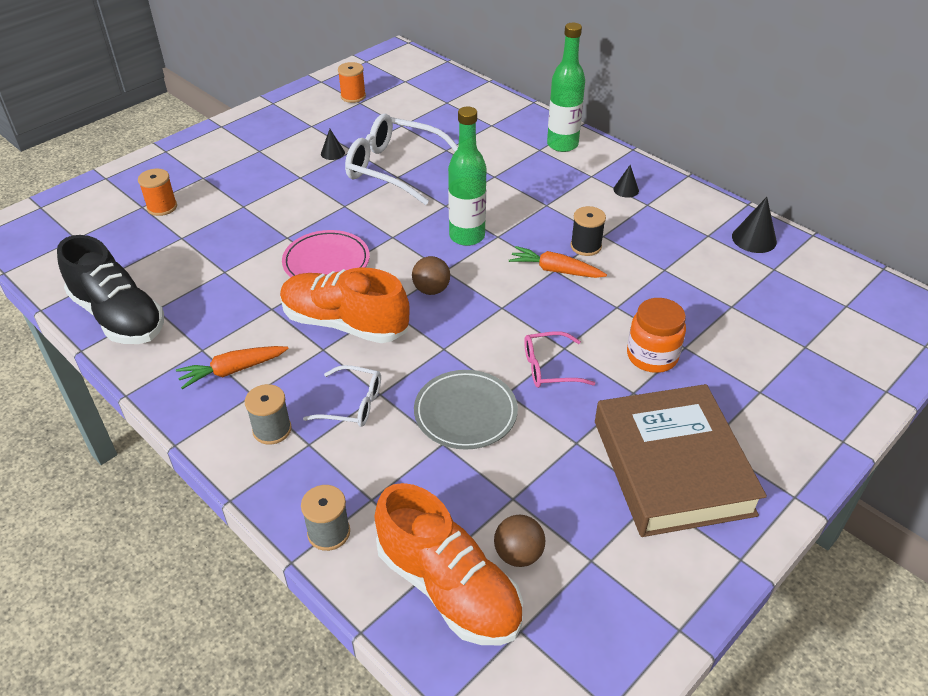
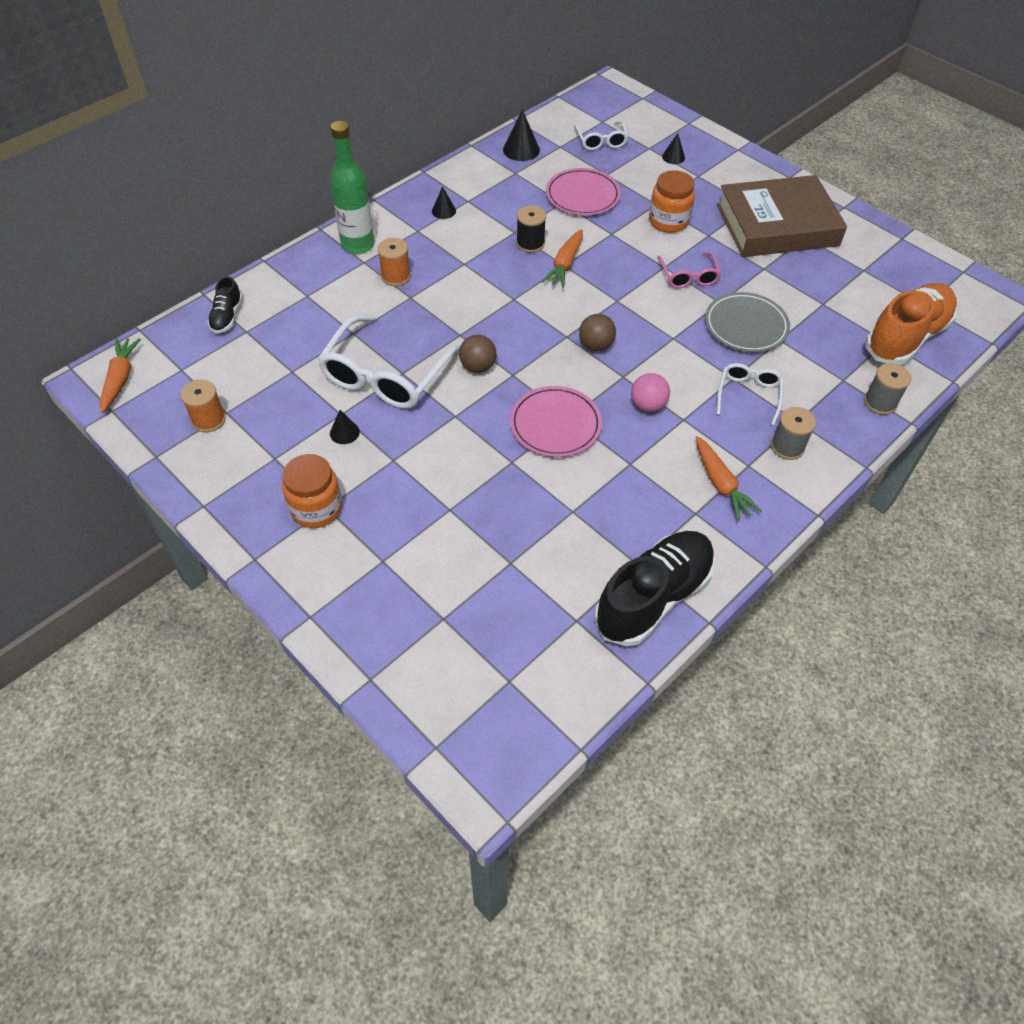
camera: 90 degrees left, 10 degrees up
orange spool [138,169,177,216] -> orange spool moved to [377,238,411,286]
orange shoe [280,267,410,343] -> pink ball [631,373,670,412]
green bottle [448,107,486,246] -> none
brown ball [494,515,545,567] -> brown ball moved to [459,335,497,373]
none -> orange carrot [100,338,141,413]
none -> black shoe [207,277,243,333]
none -> orange jar [282,454,342,528]
none -> pink plate [546,168,621,215]
none -> white glasses [574,120,629,150]
none -> black cone [662,133,685,164]

